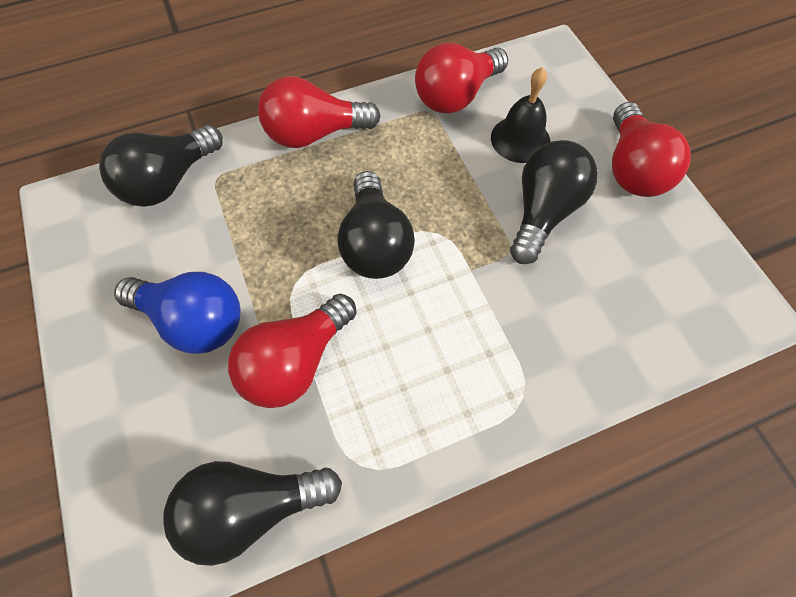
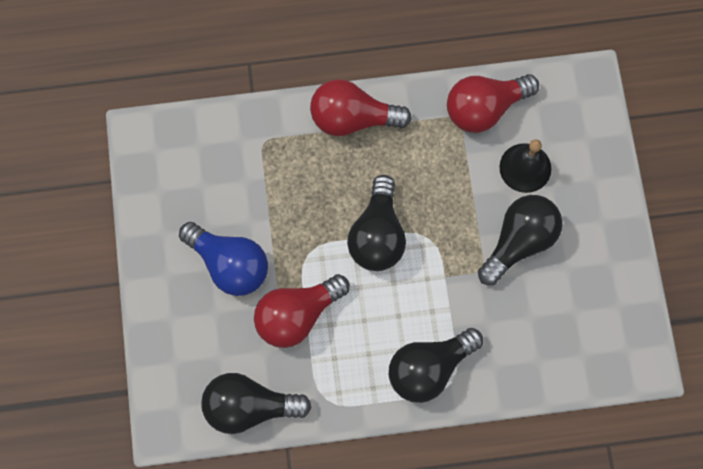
camera: 15 degrees right, 10 degrees up
black light bulb [99,125,223,207] -> black light bulb moved to [389,328,483,403]
red light bulb [612,102,691,197] -> none

